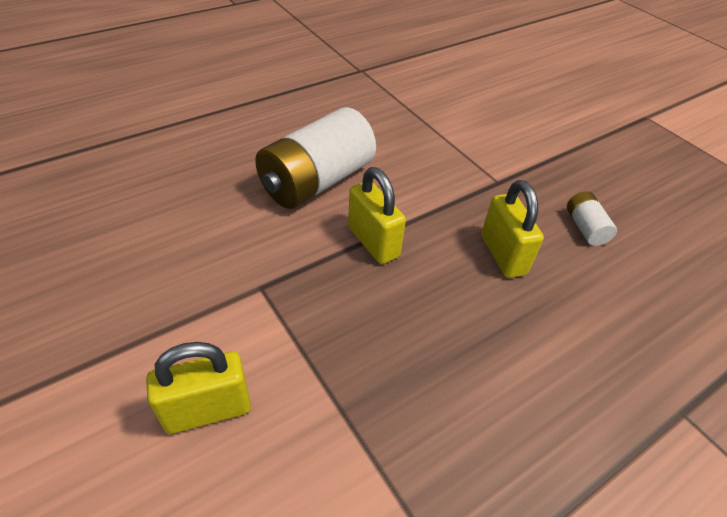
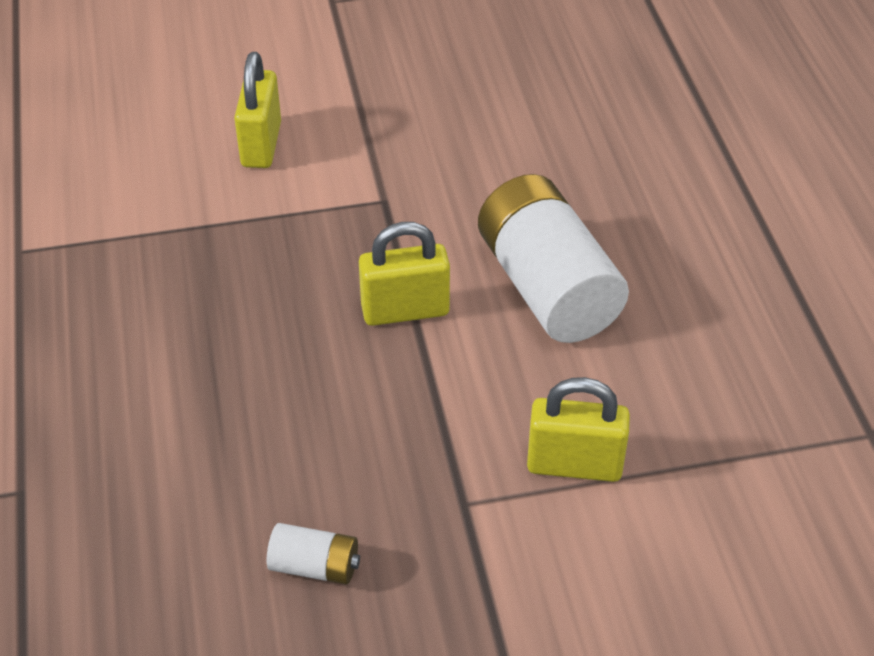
camera: 115 degrees right, 0 degrees up
yellow padlock [481,180,544,278] -> yellow padlock moved to [527,377,630,482]

